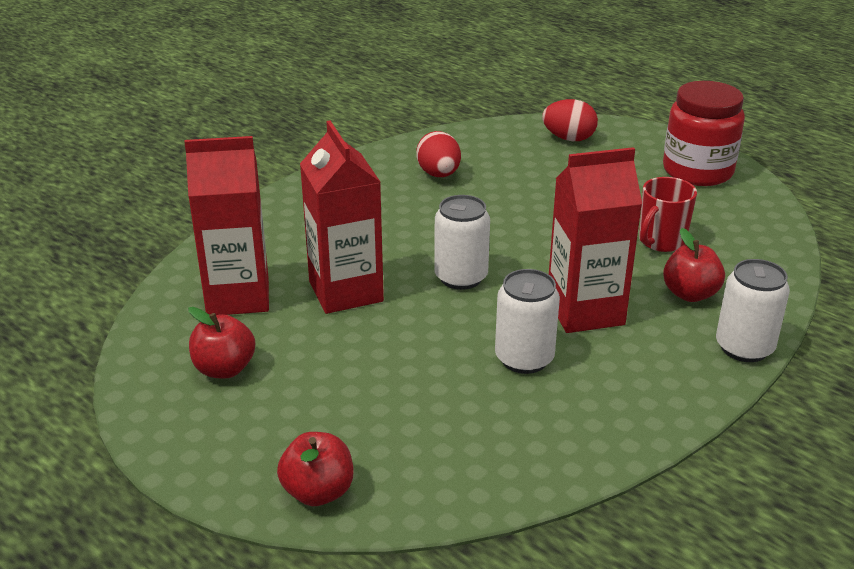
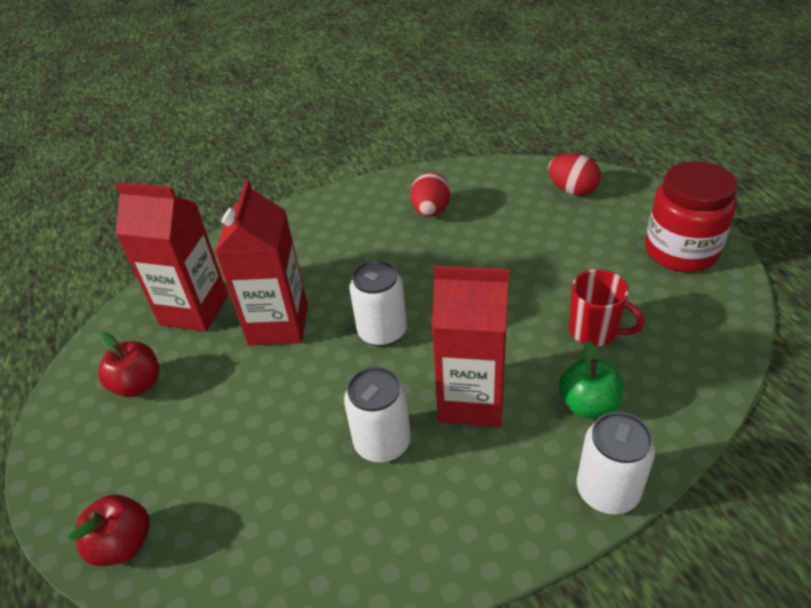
camera: 25 degrees right, 10 degrees up
red mug [639,177,697,252] -> red mug turned 120 degrees counterclockwise [569,269,644,346]
red apple [663,228,725,302] -> green apple [559,340,623,418]

